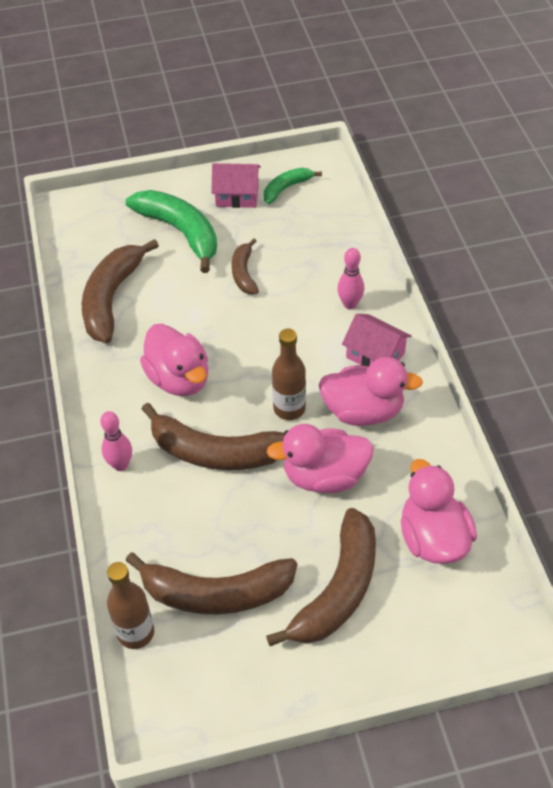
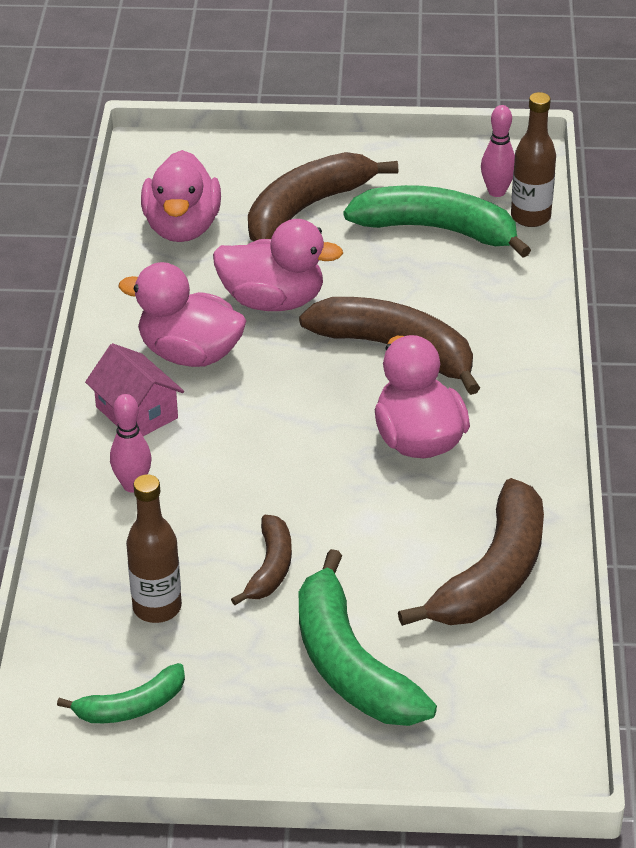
camera: 165 degrees left, 10 degrees down
pink bowling pin [100,411,132,471] -> pink bowling pin moved to [481,105,515,197]
brown banana [125,552,297,614] -> green banana [344,185,531,258]
pink house [212,163,261,208] -> none
brown bottle [272,329,306,420] -> brown bottle moved to [126,474,182,623]

